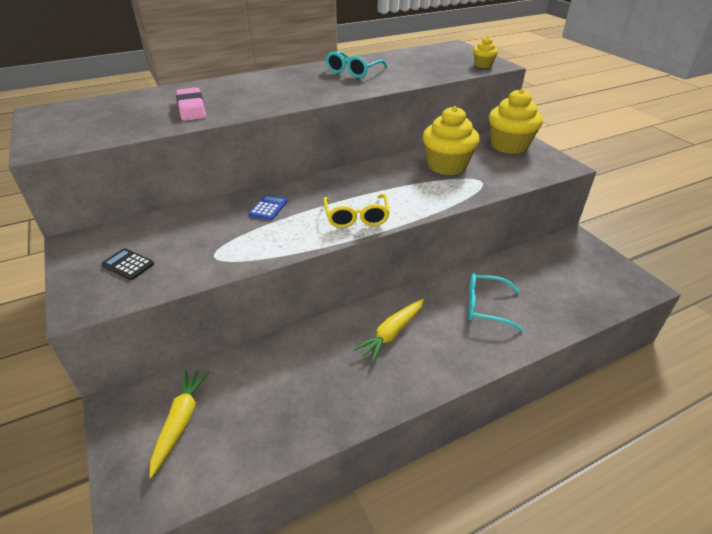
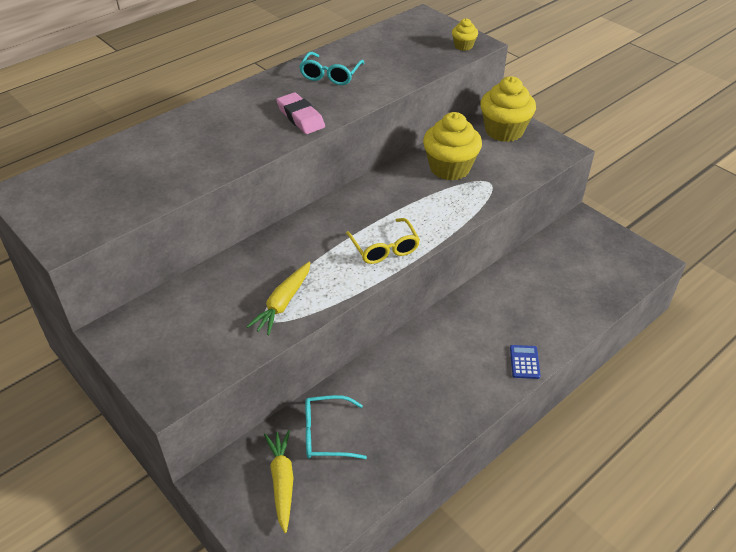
camera: 15 degrees left, 5 degrees up
black calculator [101,248,154,280] -> none
pink eraser [176,87,206,121] -> pink eraser moved to [276,92,325,134]
blue calculator [249,194,288,220] -> blue calculator moved to [510,345,541,379]
yellow carrot [353,299,424,363] -> yellow carrot moved to [246,262,311,335]
turquoise glasses [468,273,523,331] -> turquoise glasses moved to [305,395,367,459]

